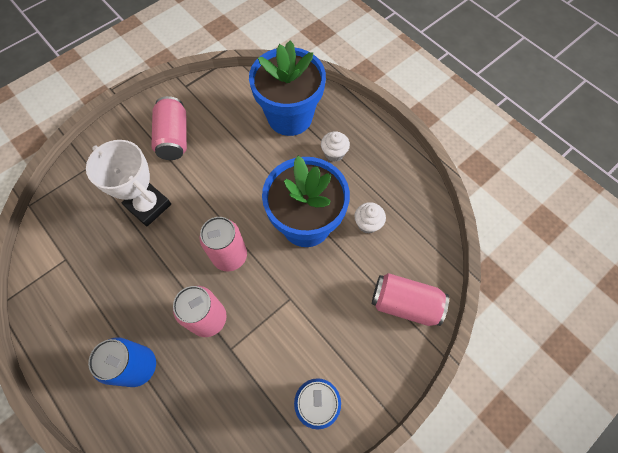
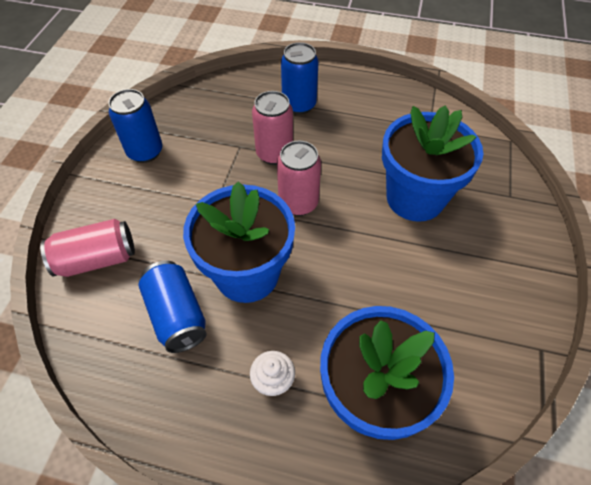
camera: 145 degrees right, 10 degrees down
white trophy [86,140,171,226] -> blue flower pot [382,105,483,222]
pink can [151,96,187,160] -> none
white cupcake [355,202,386,234] -> blue can [139,261,207,353]

